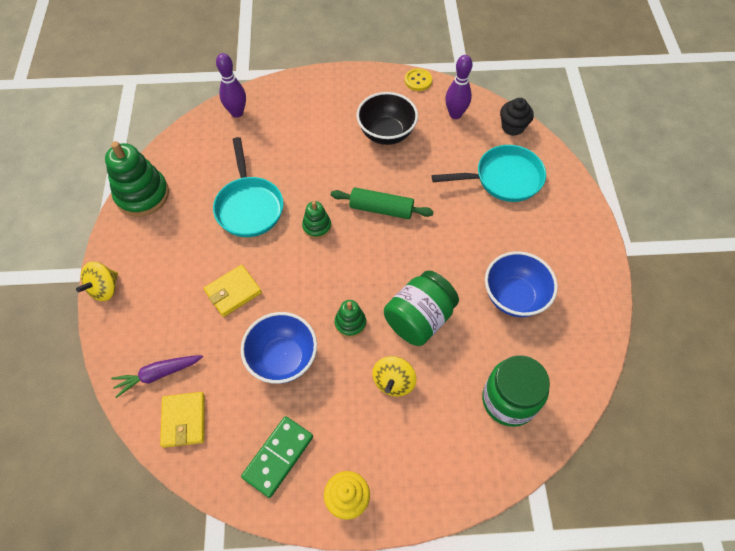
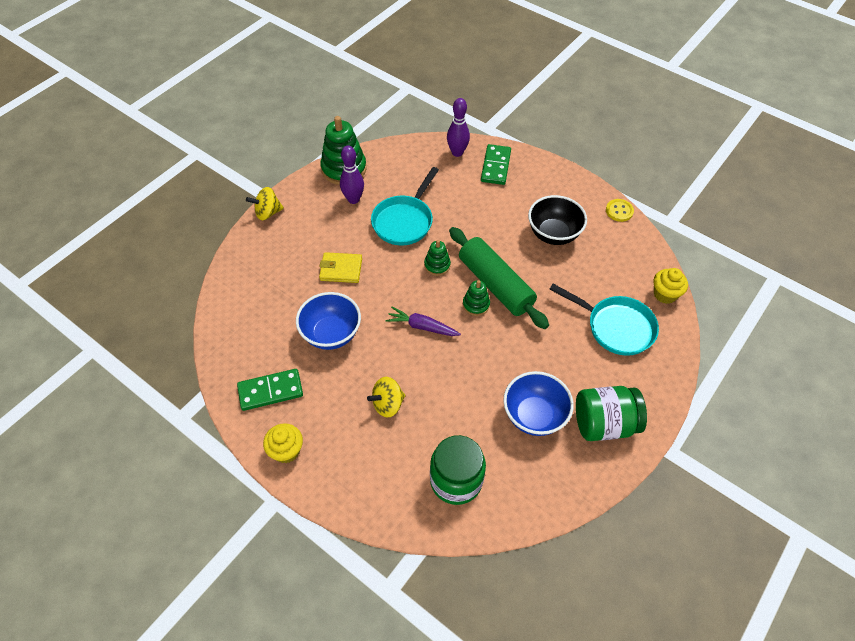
camera: 40 degrees right, 5 degrees down
purple carrot [111,355,203,398] -> purple carrot moved to [386,307,461,336]
yellow wallet [160,392,205,448] -> none
green rolling pin [331,187,434,219] -> green rolling pin [449,227,549,329], size x1.52
green stacking toy [335,300,366,338] -> green stacking toy moved to [463,280,490,316]
green jar [384,270,459,346] -> green jar moved to [576,386,647,441]
purple bowling pin [445,55,473,119] -> purple bowling pin moved to [340,145,364,204]
black cupcake [500,98,534,136] -> yellow cupcake [654,268,688,304]
none -> green domino [481,144,511,185]

